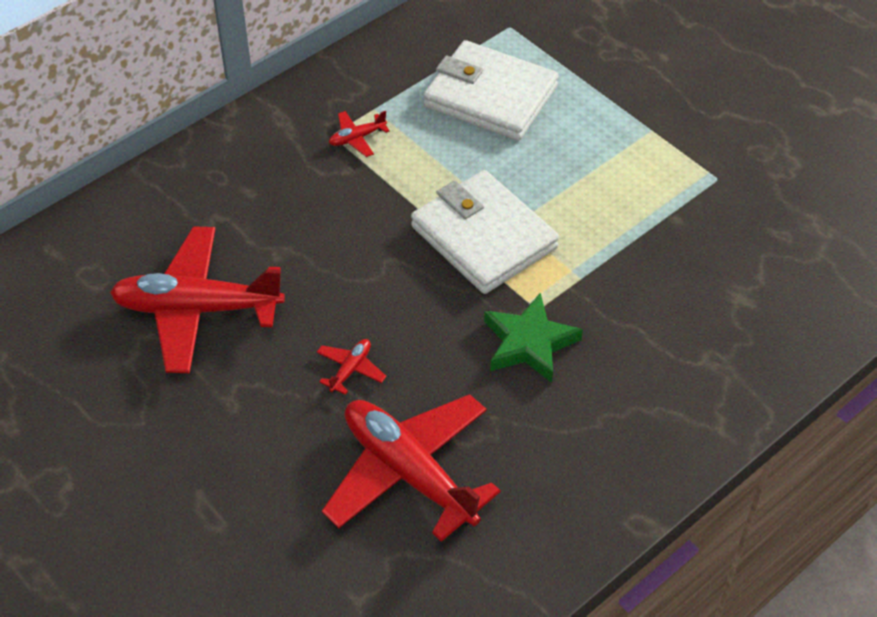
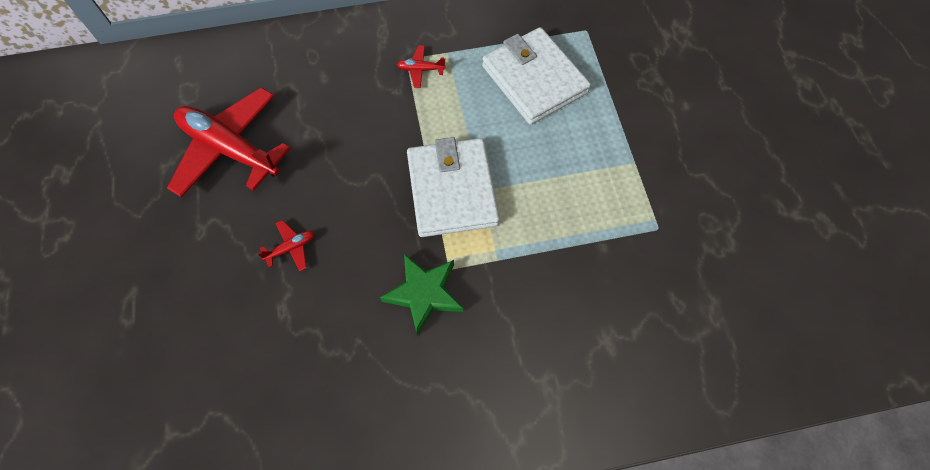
camera: 30 degrees right, 15 degrees up
red plane [322,394,501,542] -> none

